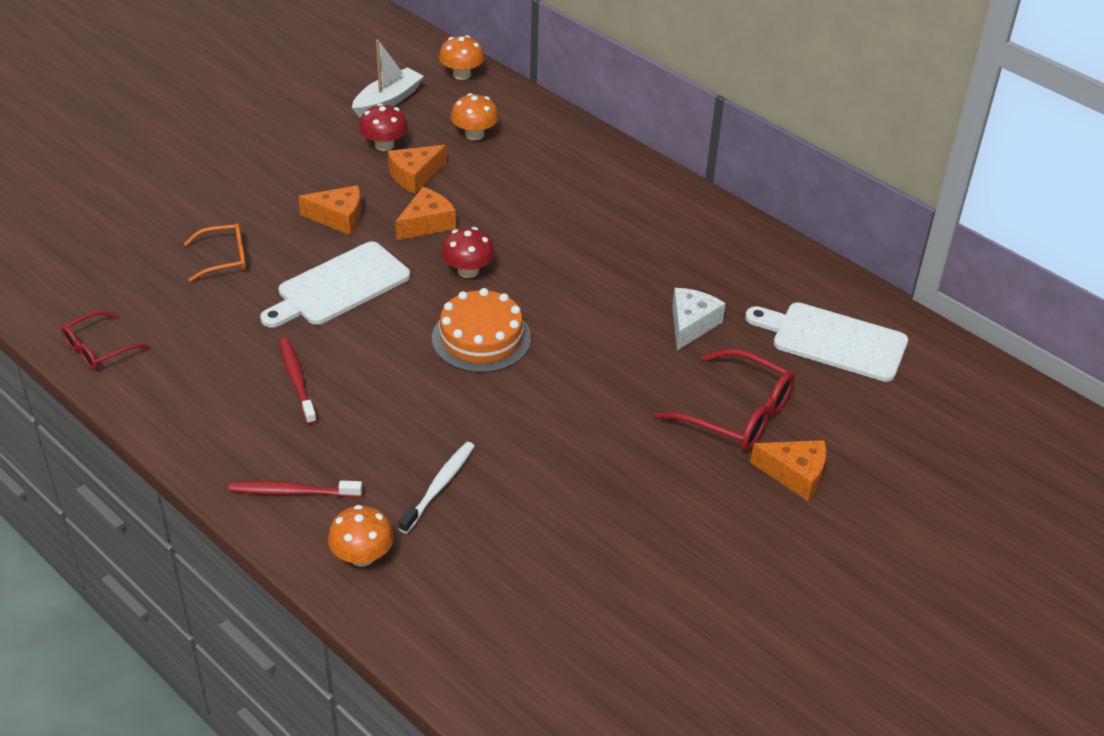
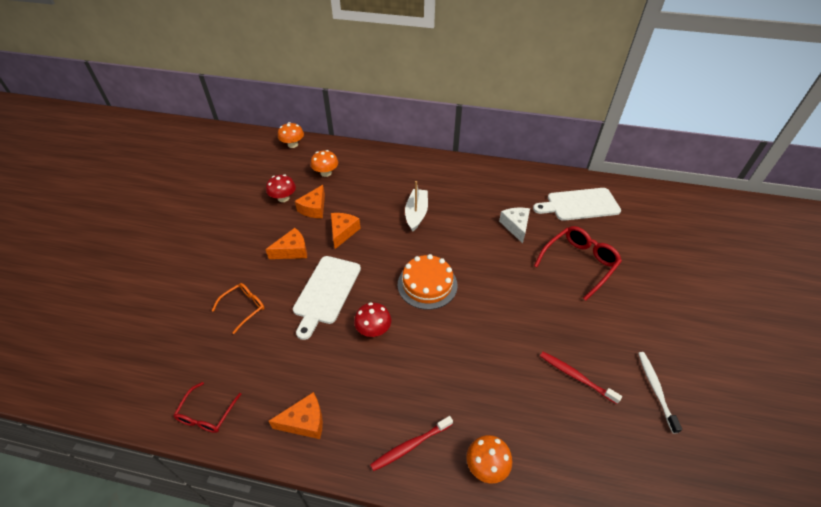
camera: 30 degrees left, 5 degrees up
red toothbrush [279,338,317,425] -> red toothbrush moved to [540,352,622,404]
white boat [352,39,424,118] -> white boat moved to [405,181,428,231]
white toothbrush [398,442,475,534] -> white toothbrush moved to [638,352,682,434]
red mushroom [441,227,495,278] -> red mushroom moved to [354,302,391,337]
red glasses [654,349,795,451] -> red glasses turned 45 degrees counterclockwise [534,226,622,300]
orange cheese [750,440,826,501] -> orange cheese moved to [268,392,323,439]

